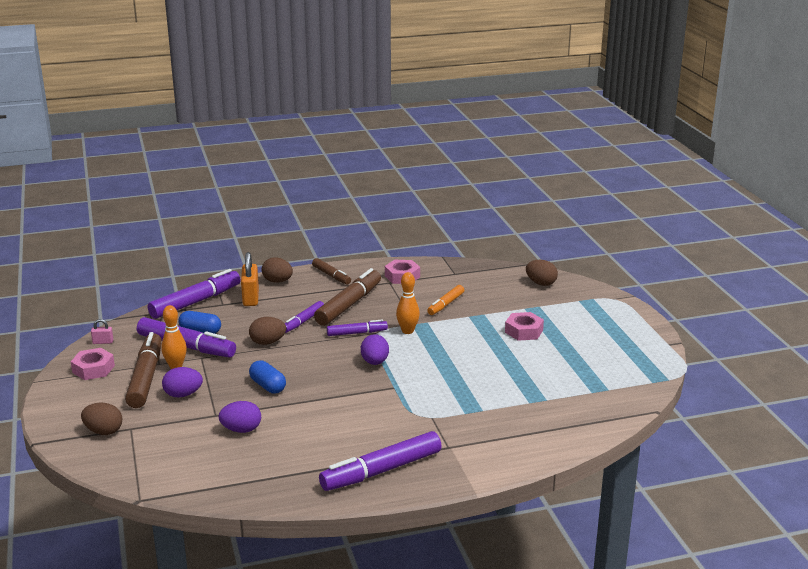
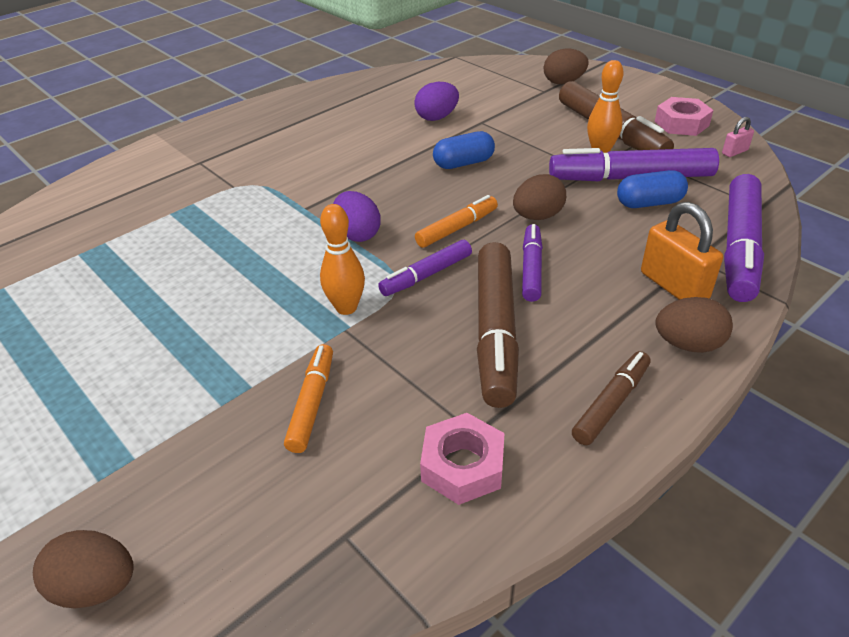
camera: 155 degrees right, 15 degrees up
purple egg [162,367,203,398] -> none
blue capsule [249,360,286,394] -> blue capsule turned 45 degrees counterclockwise [433,131,495,169]
brown marker [312,258,351,285] -> brown marker turned 105 degrees clockwise [572,351,651,445]
purple marker [319,431,442,491] -> none
pink nut [505,312,544,341] -> none
none -> orange marker [415,195,498,248]

